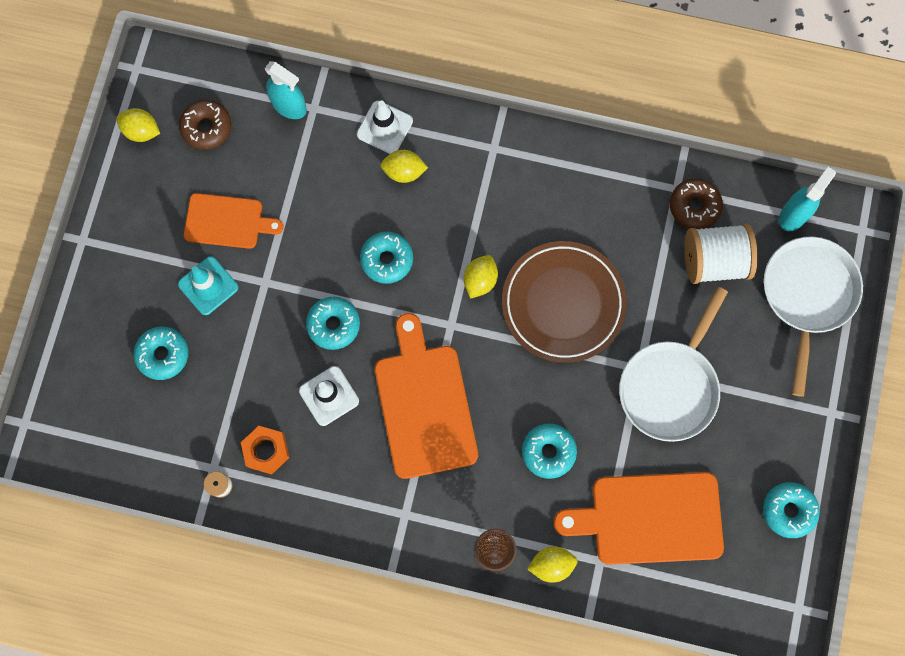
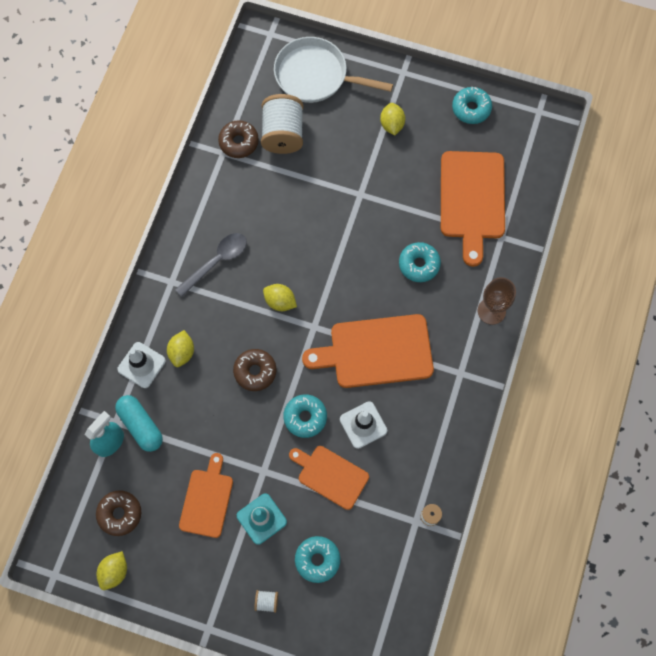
camera: 85 degrees left, 5 degrees down
orange nut [241,426,290,474] -> none
turquoise donut [360,232,413,284] -> brown donut [233,349,276,391]
brown plate [502,241,627,363] -> none
yellow lemon [527,546,578,583] -> yellow lemon moved to [380,103,405,136]
white pan [619,286,728,442] -> none
turquoise spray bottle [779,167,836,231] -> none
none -> turquoise capsule [115,395,163,452]
none -> grey spoon [175,233,247,297]
none -> white spool [254,590,278,613]
none -> orange cutting board [289,446,369,510]

